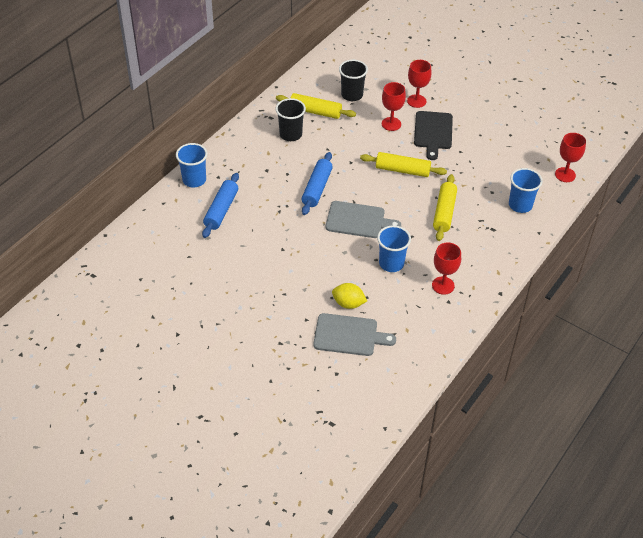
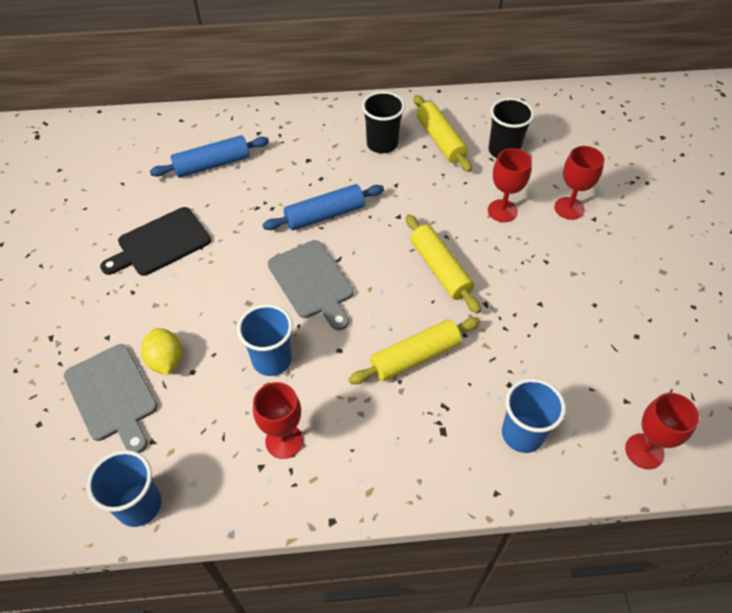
camera: 50 degrees right, 5 degrees up
blue cup [176,143,207,188] -> blue cup moved to [87,450,161,527]
black cutting board [414,111,453,160] -> black cutting board moved to [100,207,211,276]

